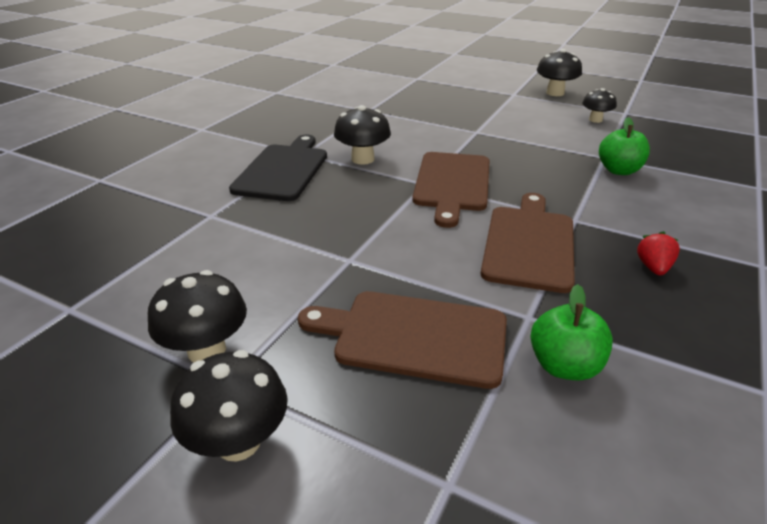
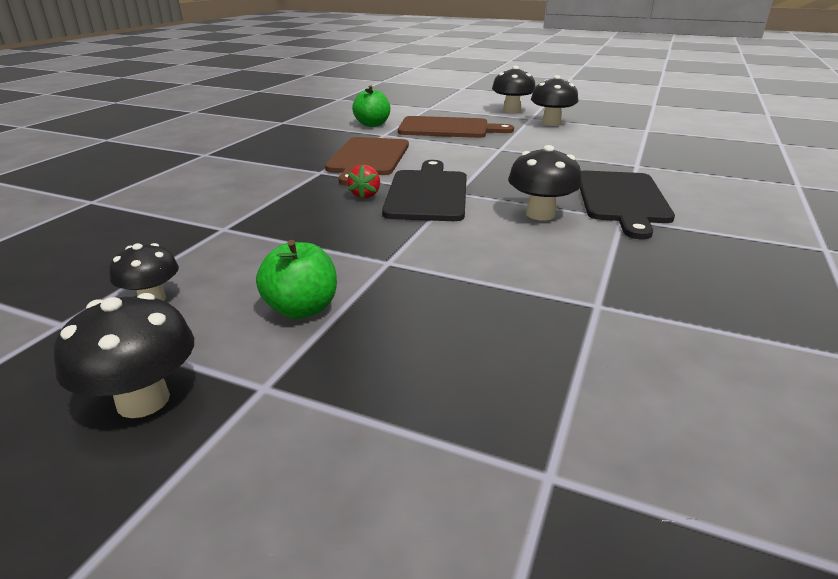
camera: 175 degrees right, 5 degrees down
brown cutting board [412,152,490,228] -> black cutting board [382,160,467,221]
green apple [599,117,650,175] -> green apple moved to [256,240,337,319]
red strawberry [637,231,680,275] -> red strawberry moved to [347,165,380,199]

